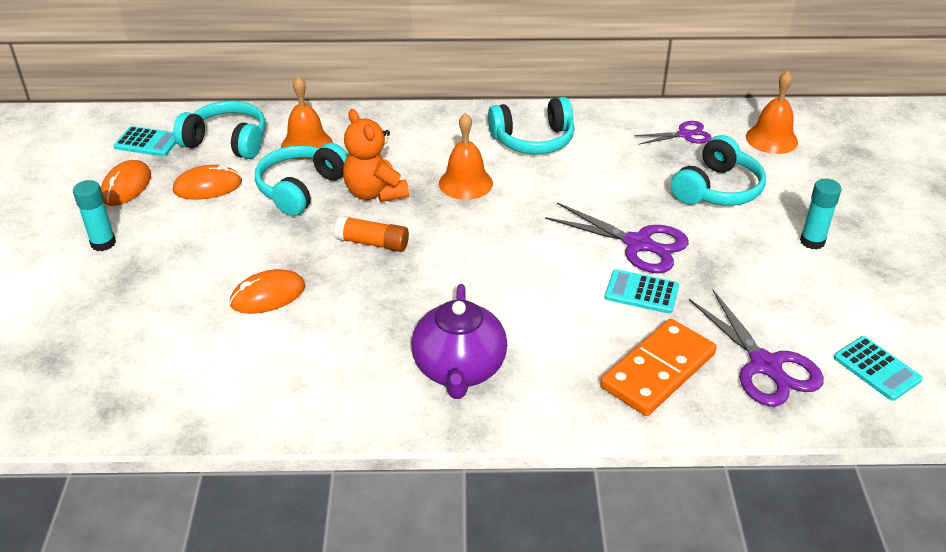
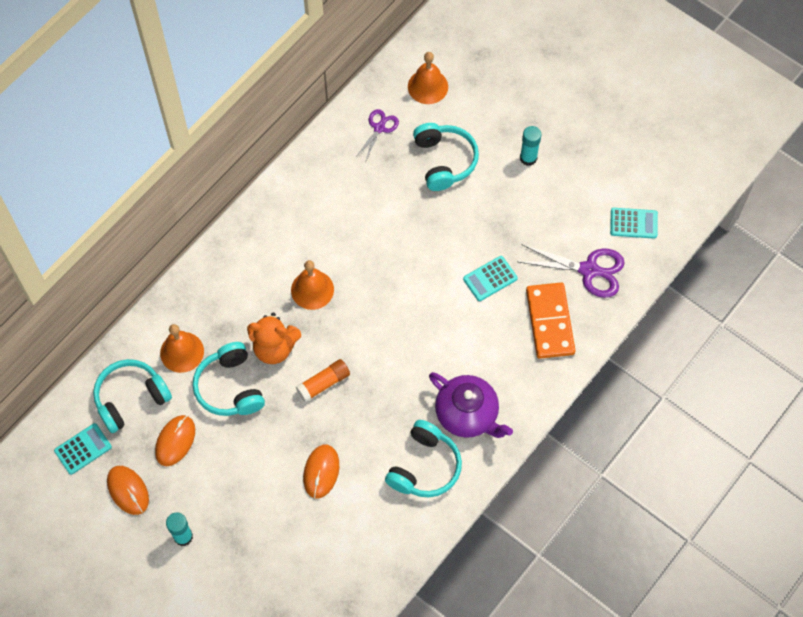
camera: 50 degrees left, 25 degrees up
turquoise headphones [488,97,575,154] -> turquoise headphones moved to [385,420,462,497]
purple scissors [545,202,689,273] -> none

